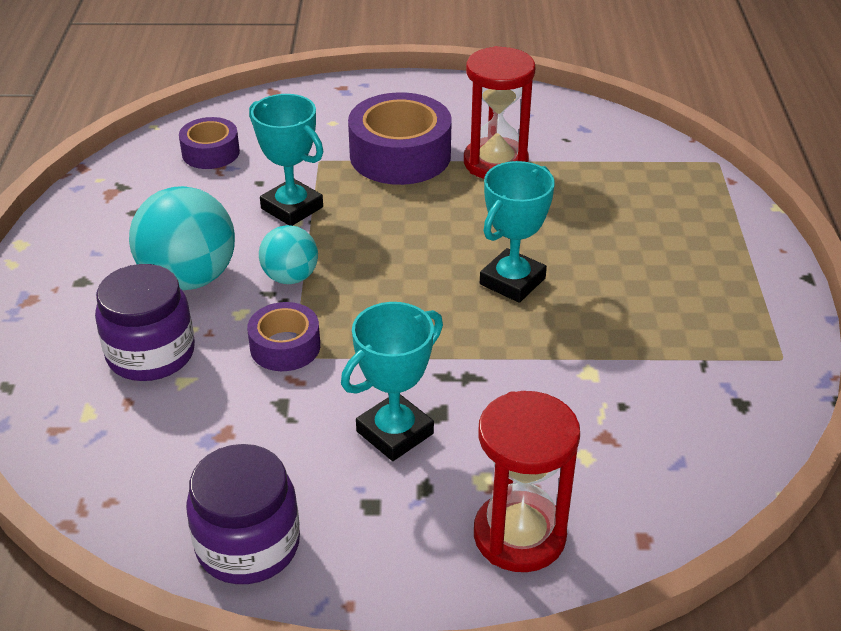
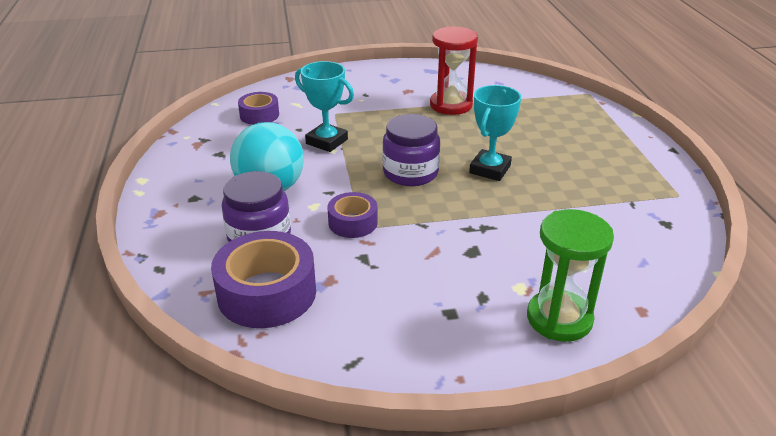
camera: 10 degrees left, 5 degrees down
purple jar [186,444,300,584] -> purple jar moved to [382,114,440,186]
turquoise ball [259,225,318,284] -> none
turquoise trophy [341,302,443,461] -> none
purple tape [348,92,452,185] -> purple tape moved to [211,231,316,328]
red hourglass [474,391,580,572] -> green hourglass [527,209,614,342]

